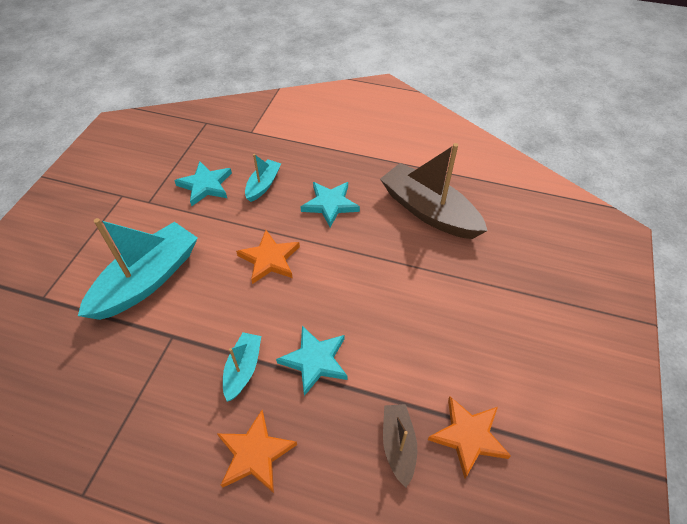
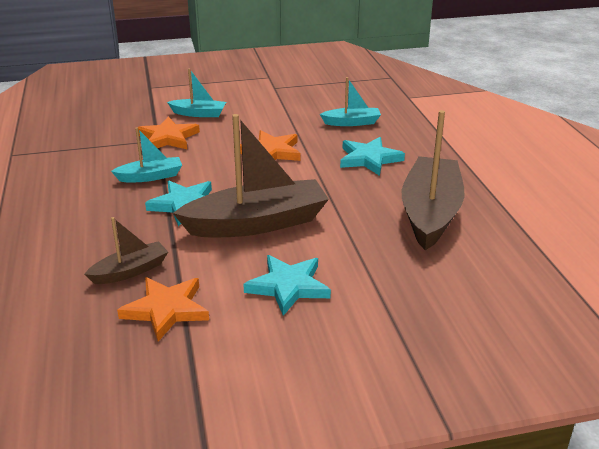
camera: 60 degrees right, 20 degrees down
turquoise boat [78,218,198,320] -> turquoise boat [167,68,226,117], size x0.50
turquoise star [174,161,232,206] -> turquoise star moved to [243,255,331,316]
orange star [217,410,297,493] -> orange star moved to [138,116,200,149]
none -> brown boat [173,114,329,237]

